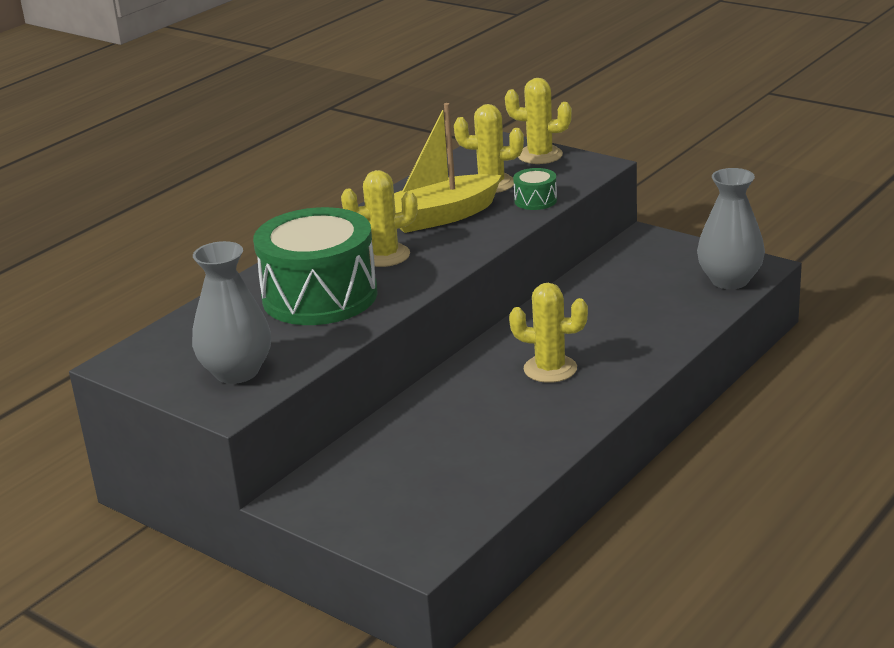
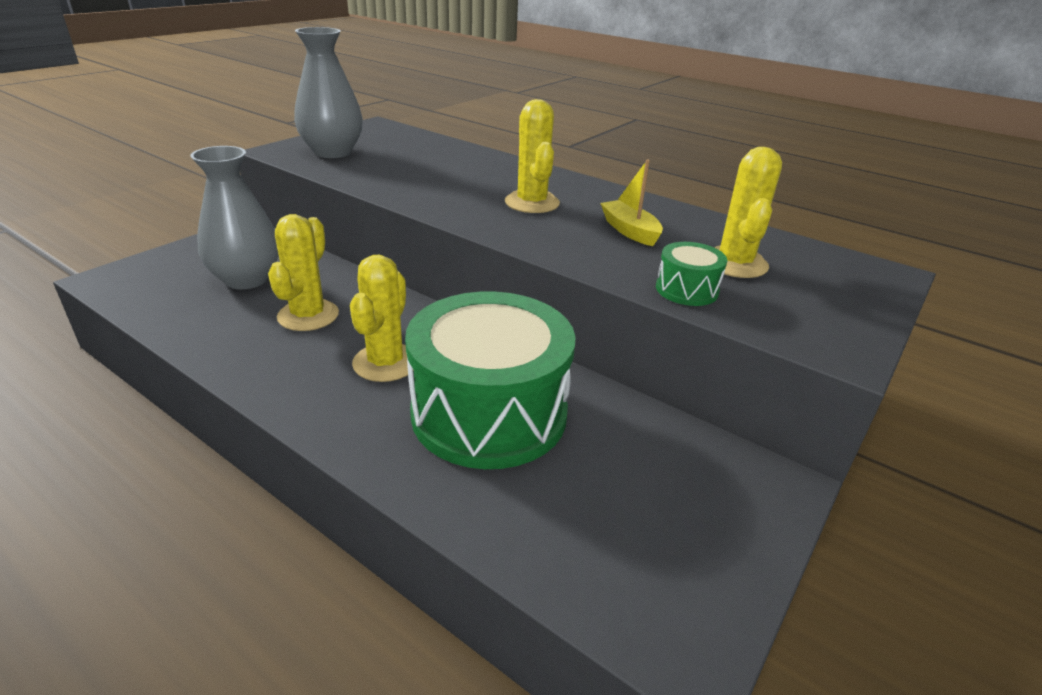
camera: 85 degrees right, 5 degrees up
green drum [253,207,378,325] -> green drum moved to [405,291,576,469]
yellow boat [394,103,502,233] -> yellow boat [601,160,663,246], size x0.53
yellow cactus [505,78,572,164] -> yellow cactus moved to [268,214,339,331]
grey vase [697,168,765,289] -> grey vase moved to [190,146,279,289]

